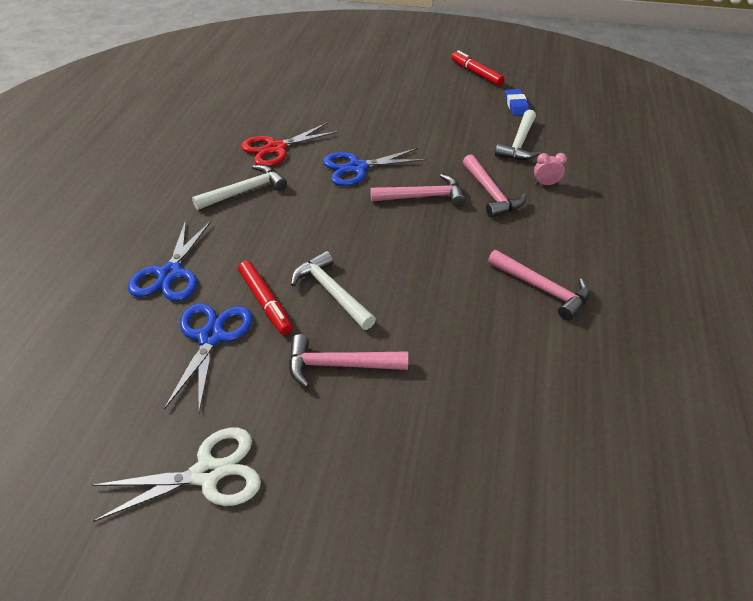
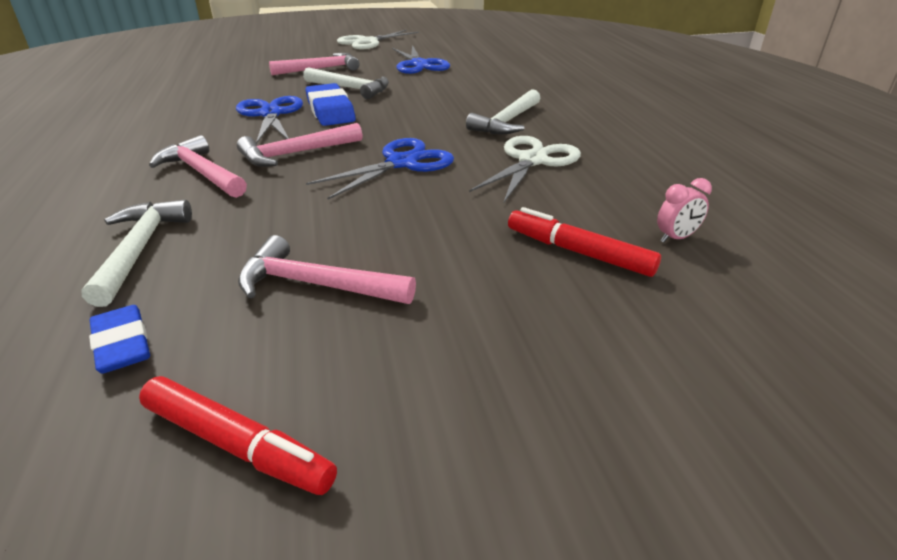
camera: 155 degrees right, 10 degrees down
blue scissors [128,220,211,301] -> blue scissors moved to [236,96,303,144]
red marker [238,261,293,335] -> red marker moved to [508,207,661,277]
red scissors [241,122,339,166] -> white scissors [469,136,581,202]
pink hammer [488,250,590,321] -> pink hammer moved to [238,235,416,304]
pink clock [534,153,567,185] -> pink clock moved to [657,178,712,243]
none -> blue eraser [306,83,356,126]

